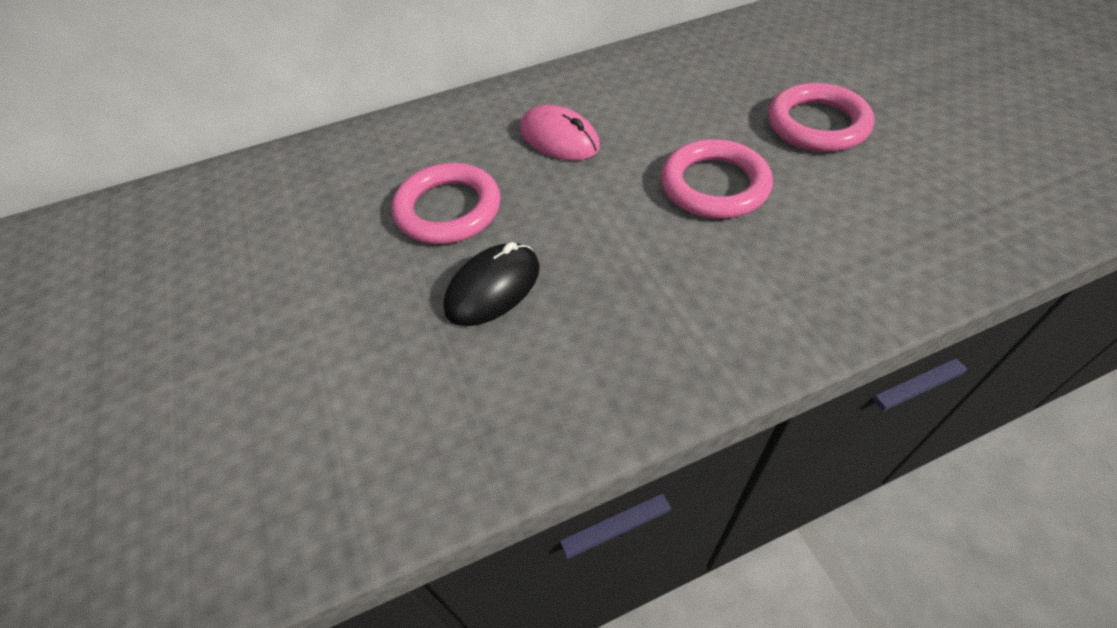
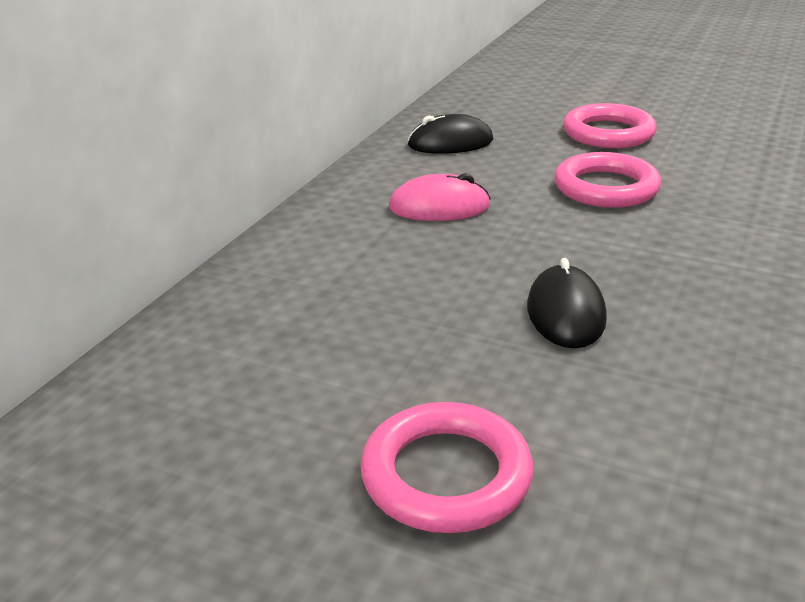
camera: 45 degrees left, 20 degrees down
pink ring [392,163,501,244] -> pink ring moved to [360,402,534,533]
none -> black mouse [407,114,493,154]

